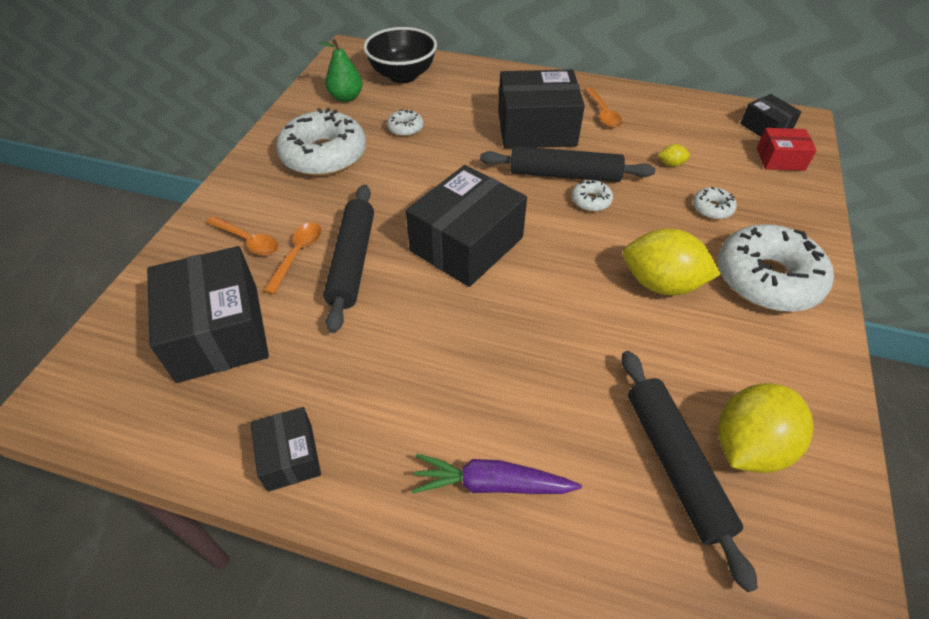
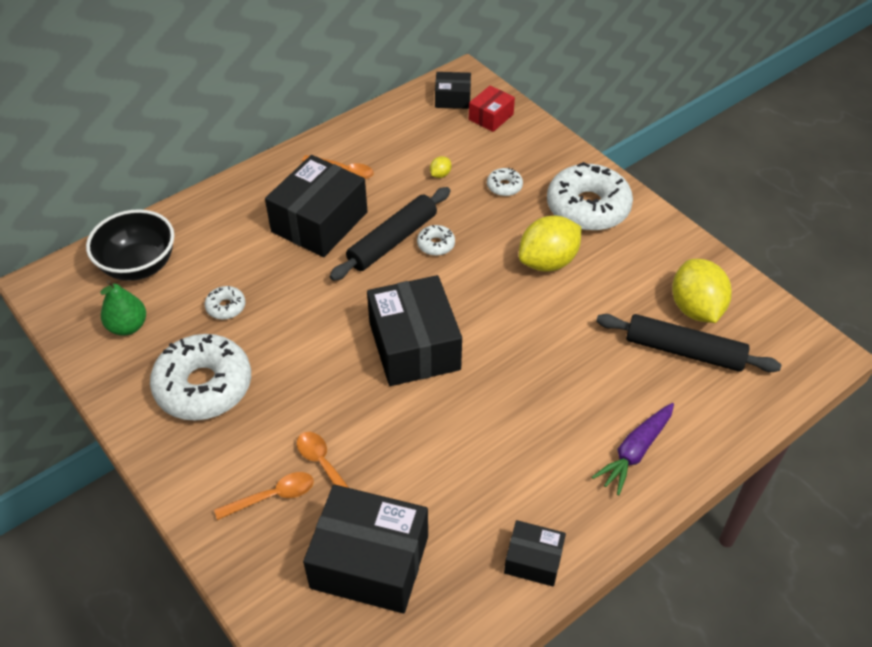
camera: 55 degrees left, 0 degrees up
black rolling pin [323,185,374,333] -> none

